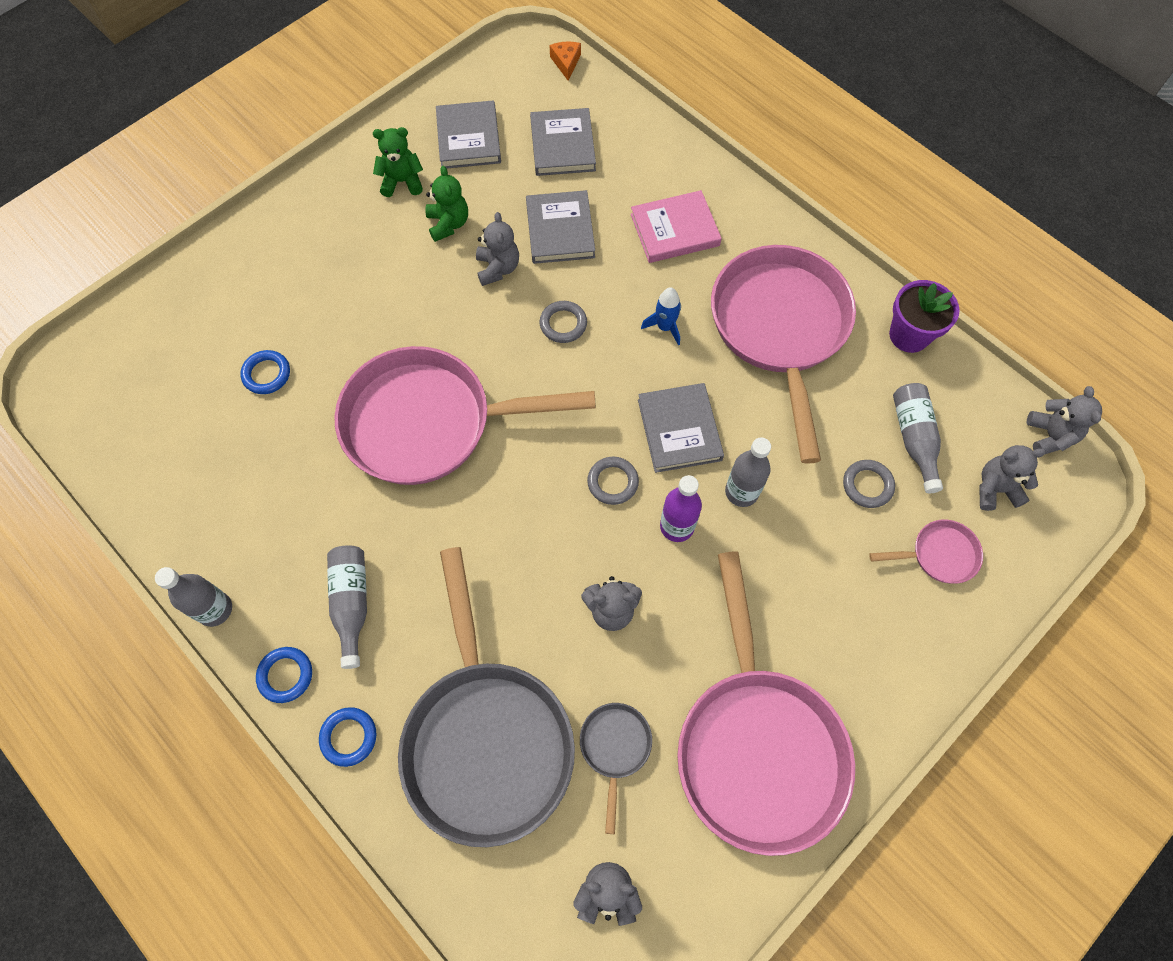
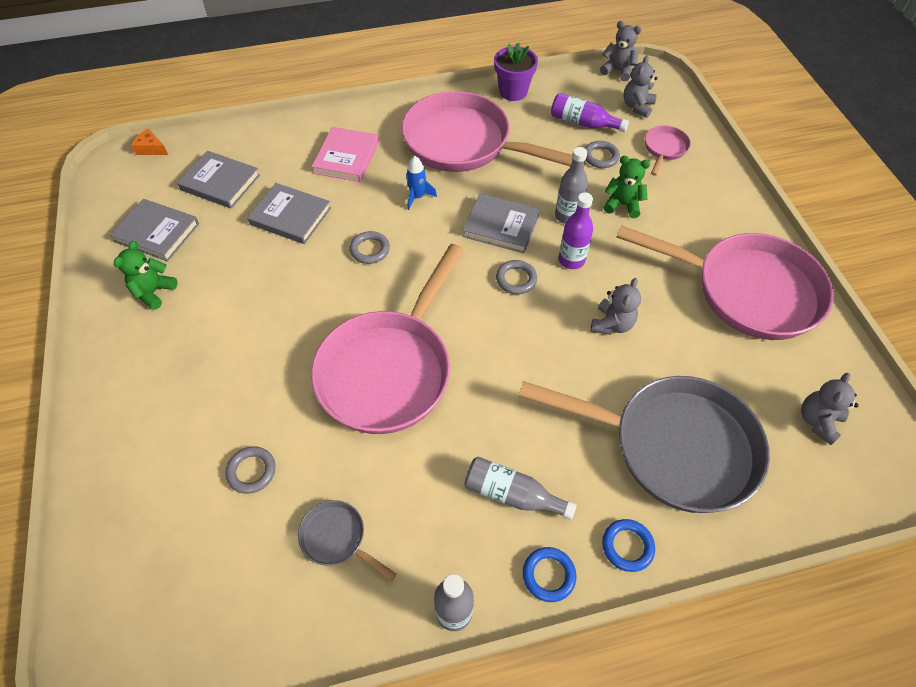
camera: 60 degrees left, 10 degrees down
blue ring [240,350,290,394] -> grey ring [226,446,276,494]
green teddy bear [426,166,468,242] -> green teddy bear moved to [604,156,650,218]
grey teddy bear [476,212,519,286] -> none
grey pan [580,703,652,834] -> grey pan moved to [298,500,396,581]
grey bottle [893,383,943,493] -> purple bottle [551,93,629,132]

